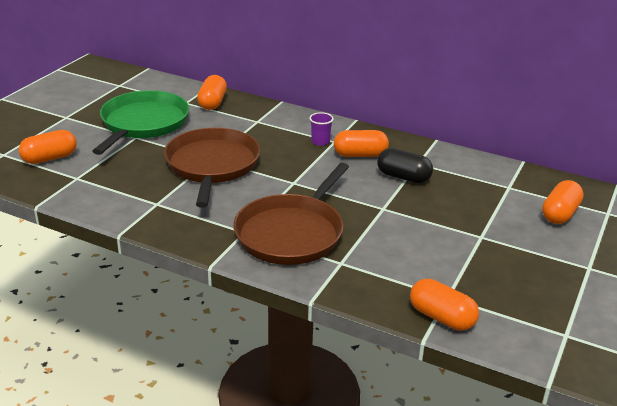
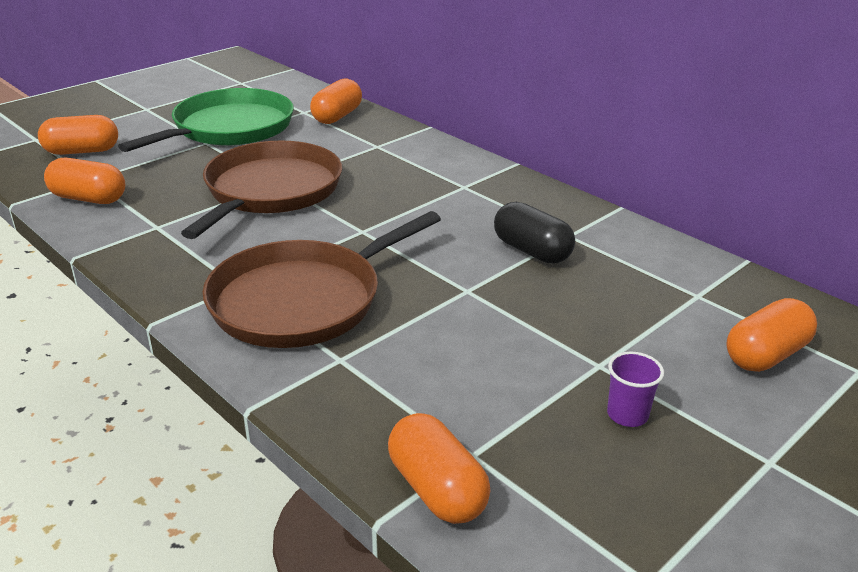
camera: 20 degrees right, 0 degrees up
purple cup [310,112,334,146] -> purple cup moved to [607,352,664,427]
orange capsule [334,130,389,157] -> orange capsule moved to [44,158,125,204]

